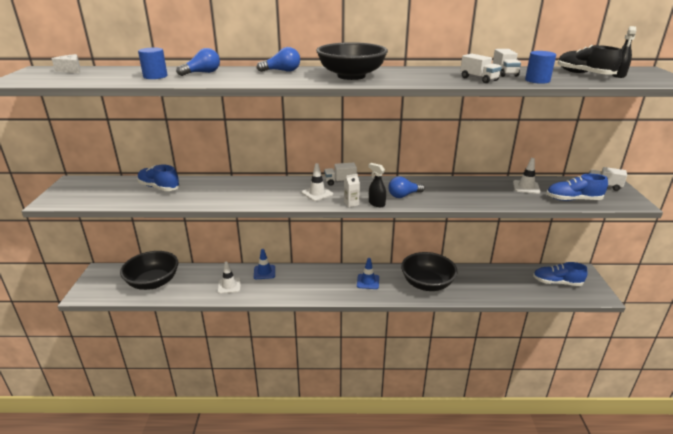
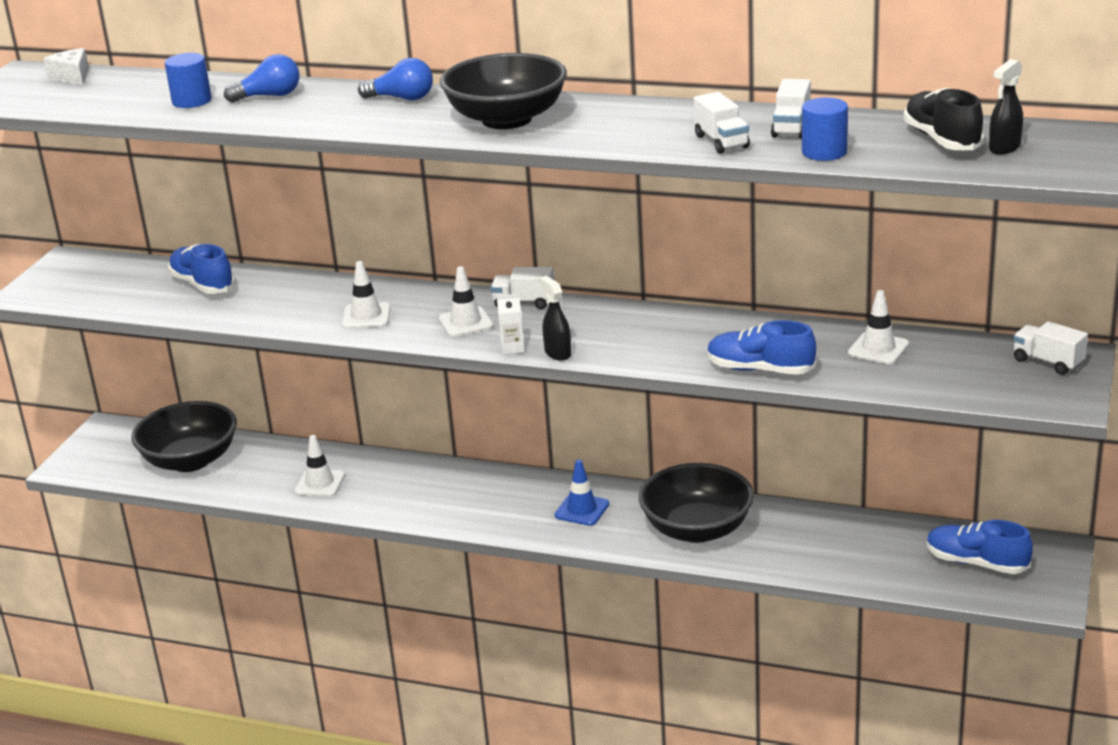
camera: 20 degrees right, 0 degrees up
blue traffic cone [254,249,275,279] -> none
blue light bulb [388,176,425,198] -> none
blue shoe [546,174,608,201] -> blue shoe moved to [707,320,816,375]
none -> white traffic cone [342,261,391,329]

